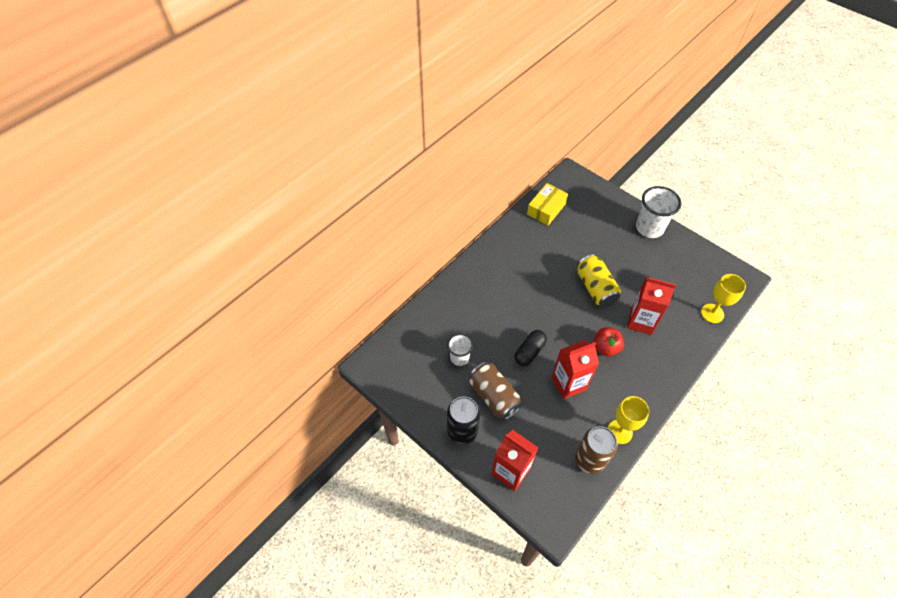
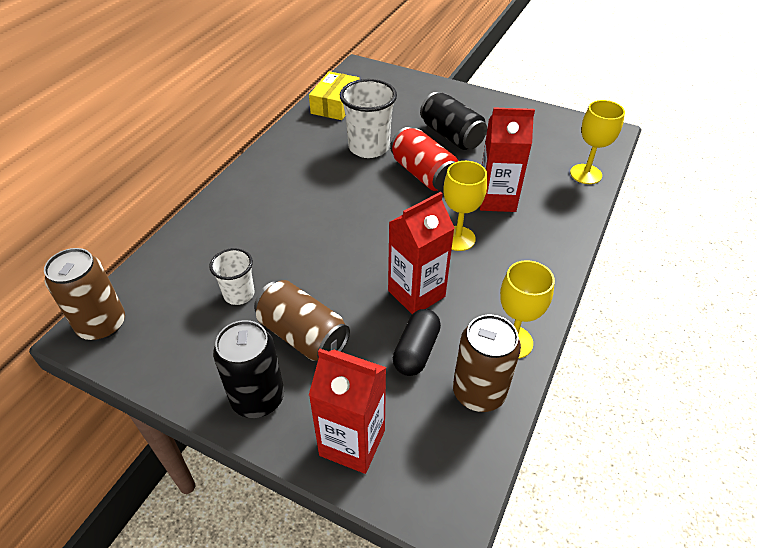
camera: 15 degrees left, 10 degrees down
black capsule [514,330,547,366] -> black capsule moved to [393,309,441,376]
yellow can [577,254,621,307] -> red can [390,127,458,191]
red apple [594,327,624,356] -> yellow goblet [443,161,487,251]
white cup [636,186,681,238] -> white cup moved to [340,79,397,158]
none -> brown can [44,248,125,341]
none -> black can [420,92,487,150]

